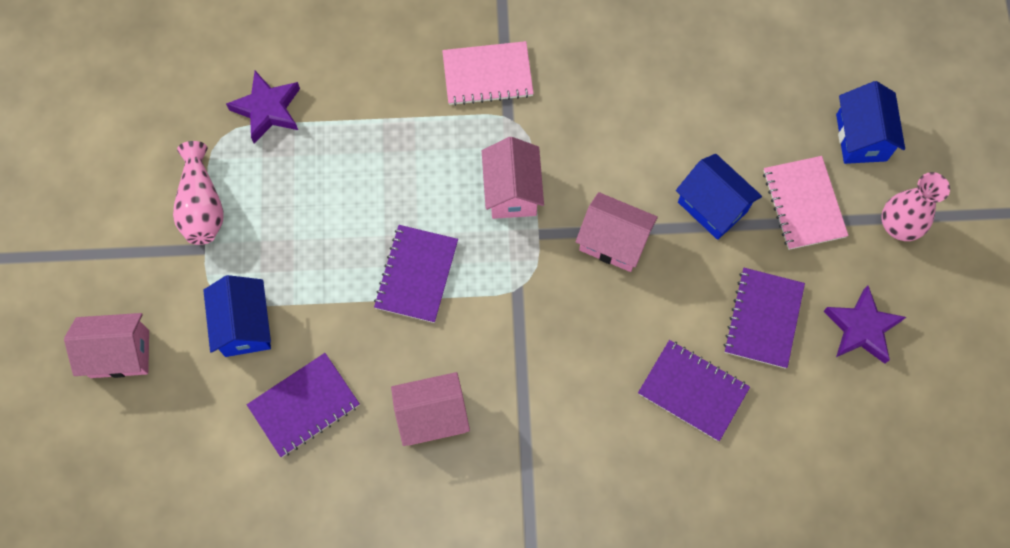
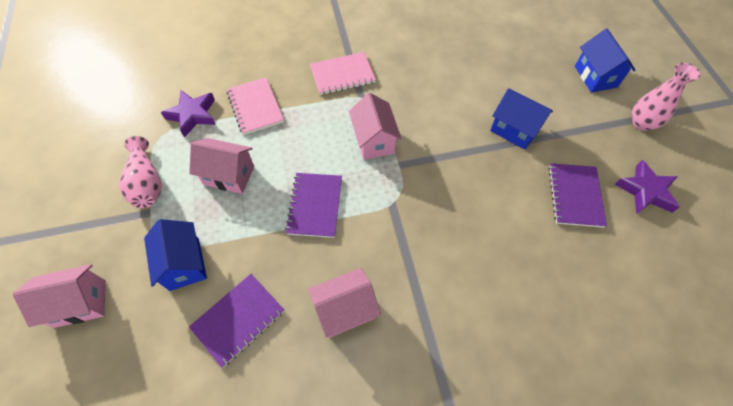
camera: 10 degrees left, 10 degrees down
pink house [576,192,658,272] -> pink house moved to [189,138,254,194]
purple notebook [638,340,750,441] -> none
pink notebook [763,156,849,250] -> pink notebook moved to [227,77,284,135]

